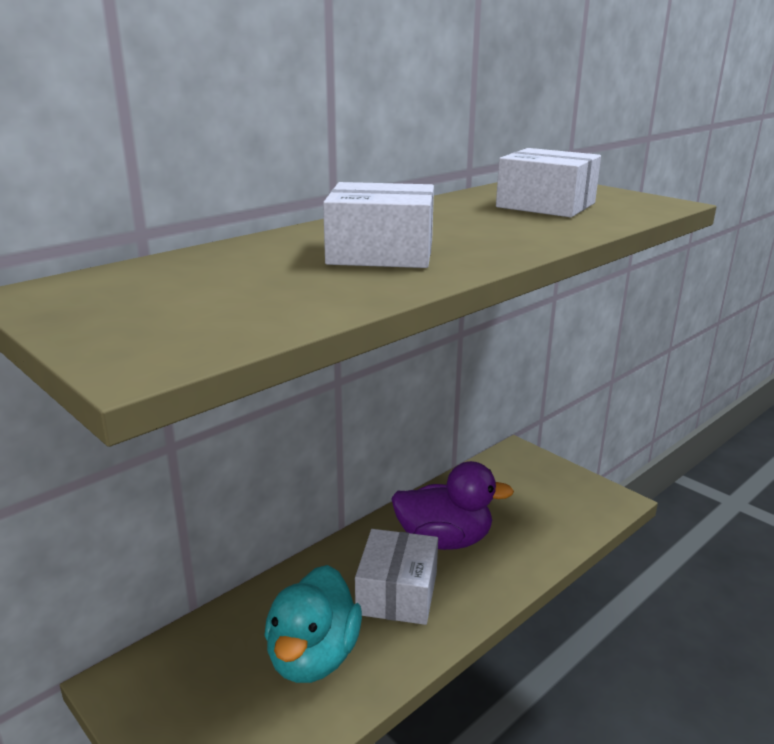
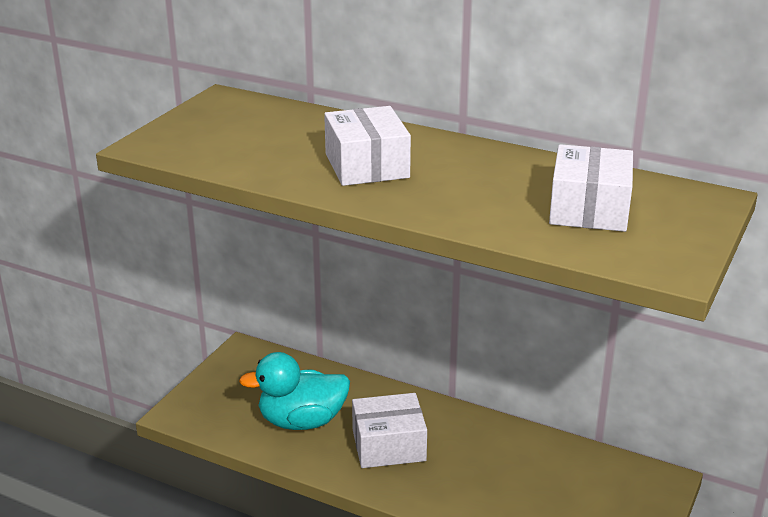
camera: 70 degrees right, 5 degrees up
purple duck [391,461,514,550] -> none

